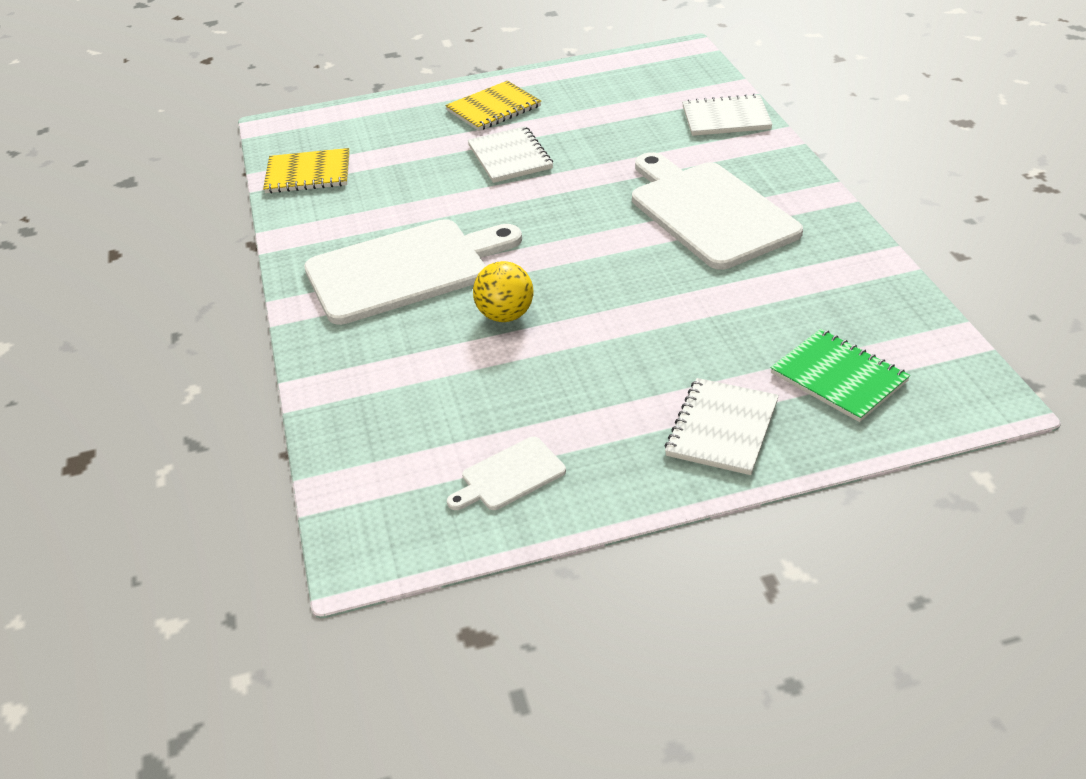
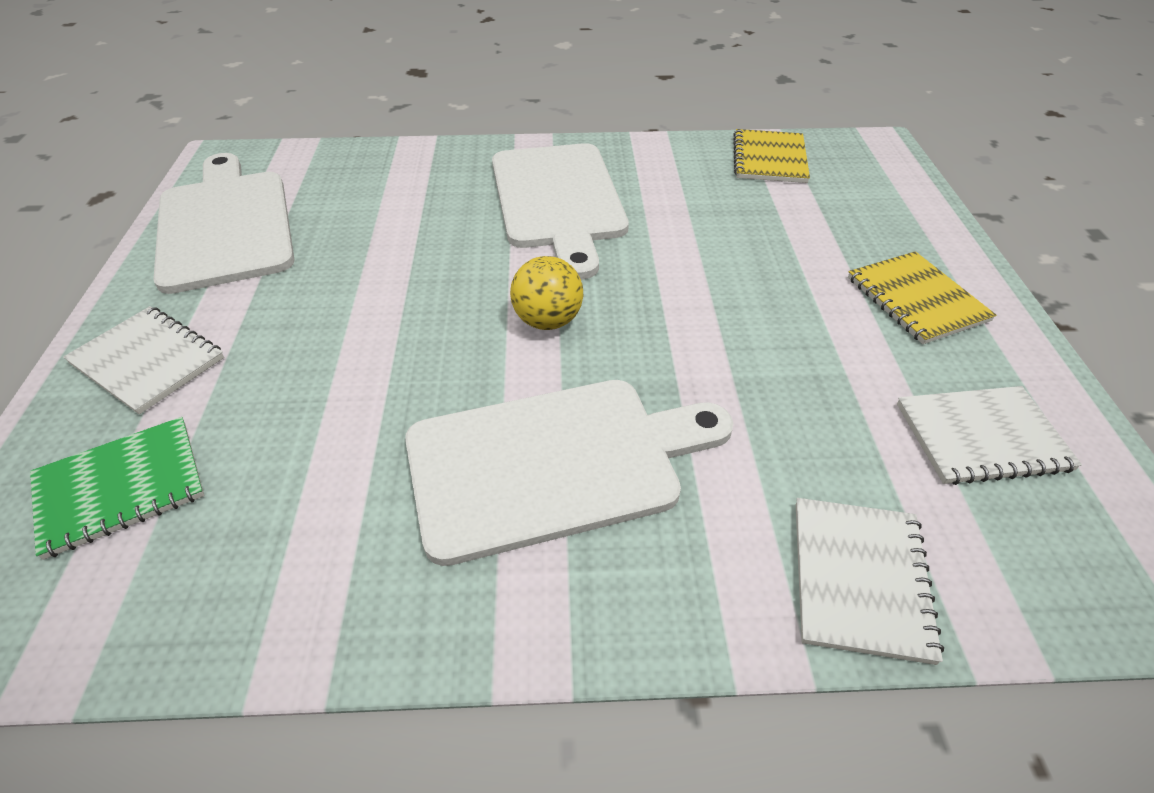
camera: 100 degrees right, 5 degrees up
white cutting board [447,437,566,510] -> white cutting board [153,153,295,294], size x2.23
white notebook [467,126,553,183] -> white notebook moved to [897,386,1082,485]
yellow ball [473,261,533,322] -> yellow ball moved to [510,256,583,330]

